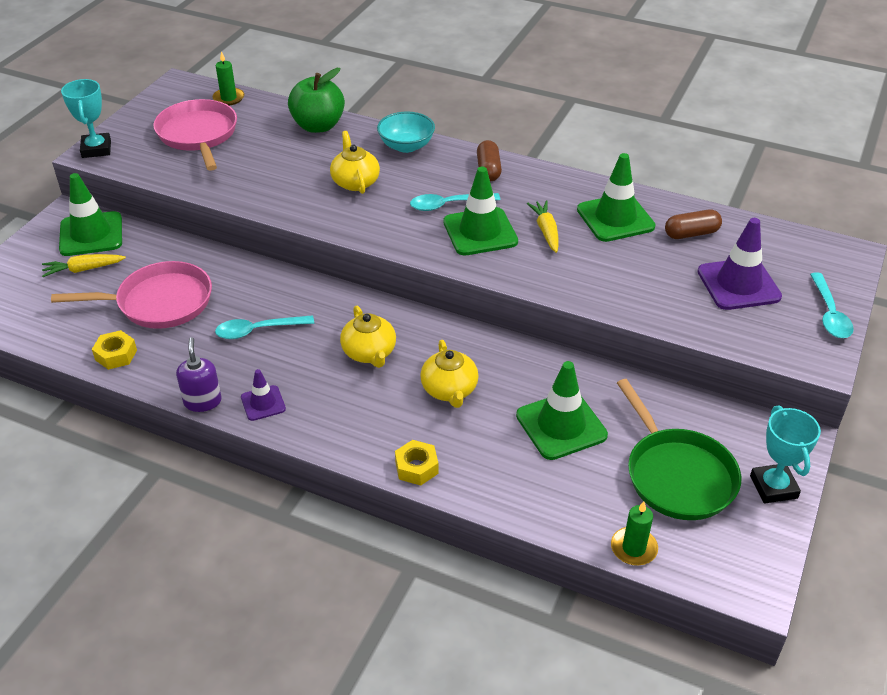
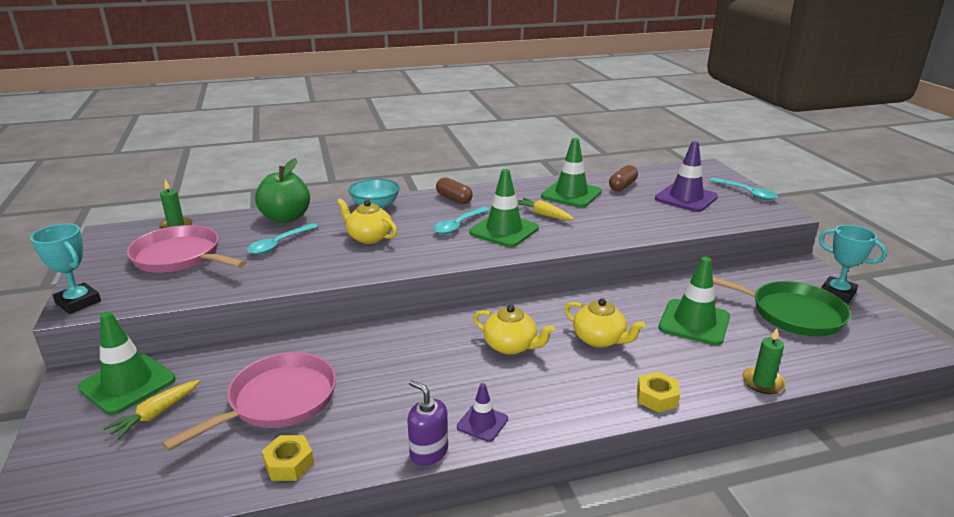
camera: 40 degrees left, 15 degrees down
turquoise spoon [215,315,314,339] -> turquoise spoon moved to [247,223,318,255]
green candle [611,501,658,566] -> green candle moved to [742,328,786,394]

